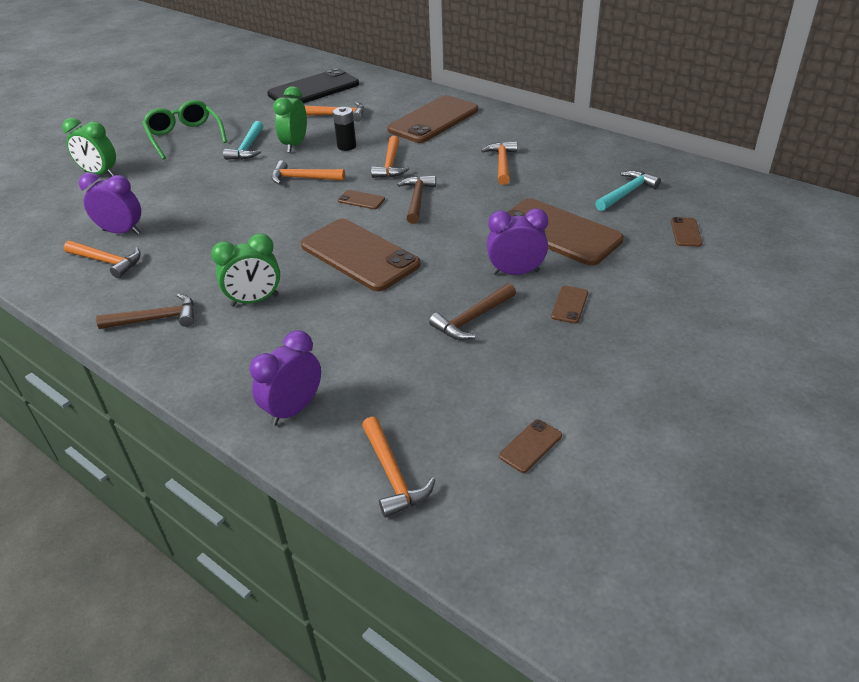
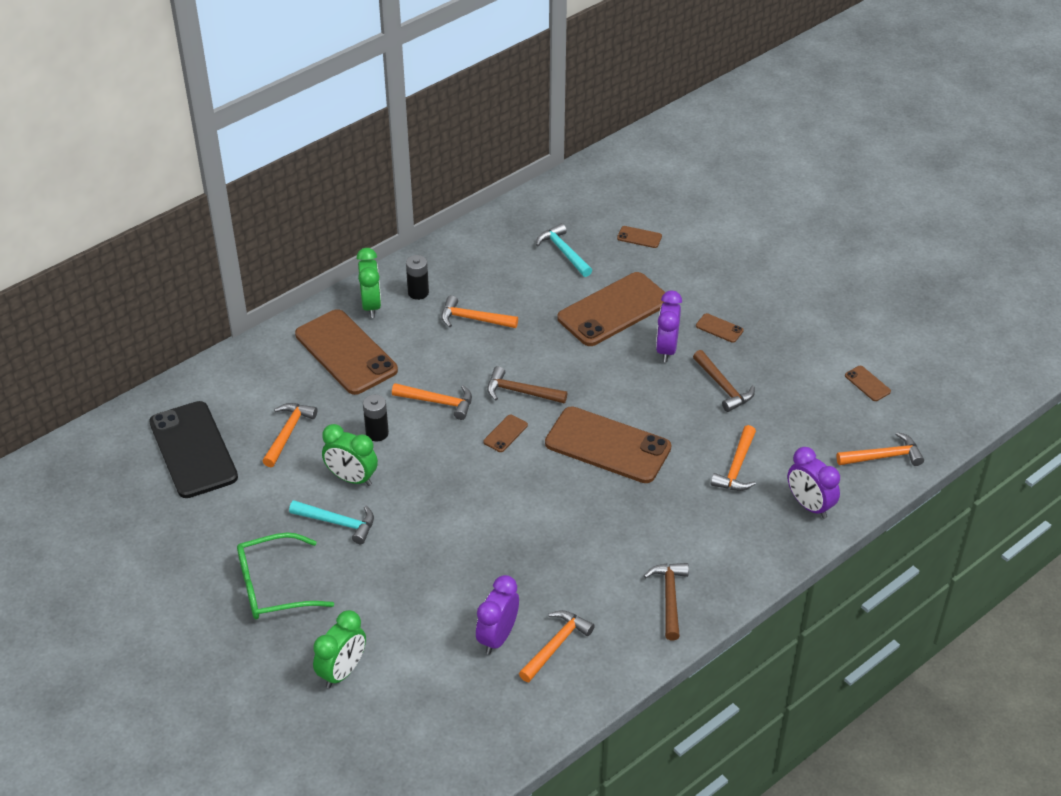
camera: 80 degrees left, 5 degrees up
green clock [211,233,280,306] -> green clock moved to [356,248,381,318]
orange hammer [271,160,345,185] -> orange hammer moved to [711,425,756,491]
brown phone [301,219,421,291] -> brown phone turned 60 degrees clockwise [545,406,671,483]
none -> black battery [406,255,429,300]

